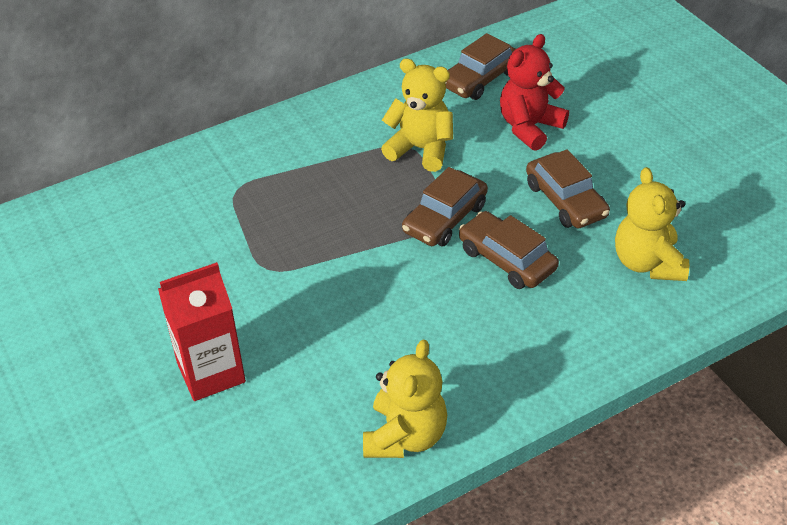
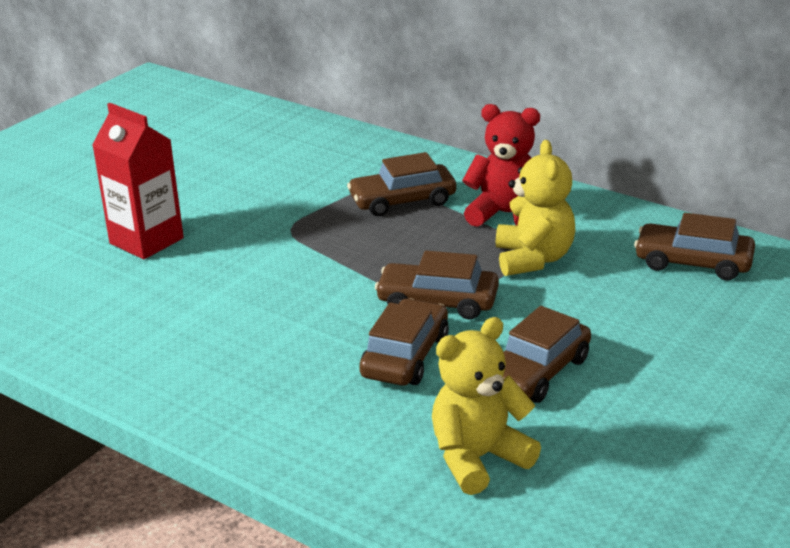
camera: 65 degrees right, 15 degrees down
yellow teddy bear [363,340,447,458] -> none
red teddy bear [500,34,569,151] -> red teddy bear moved to [462,104,540,227]
none -> brown car [347,152,456,216]

